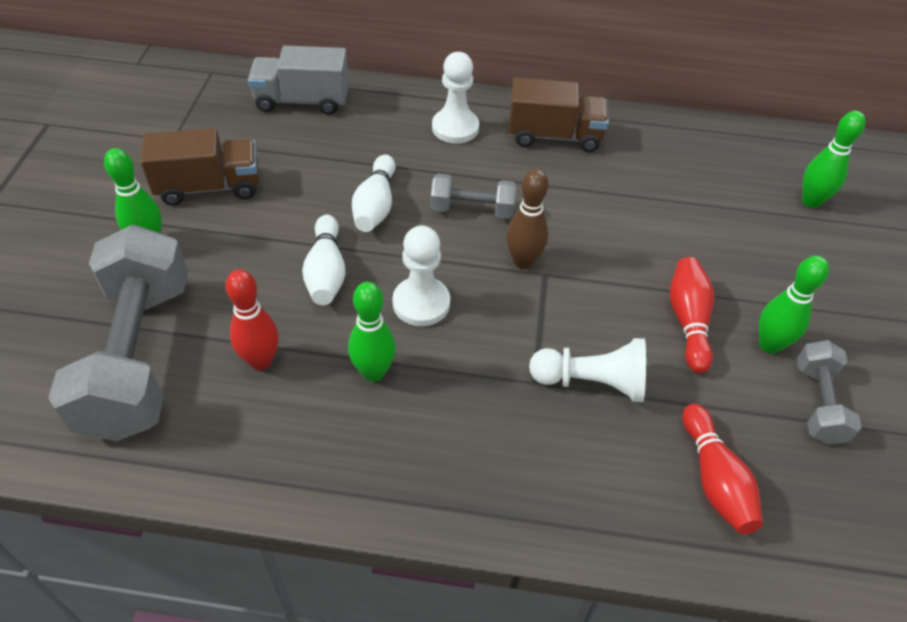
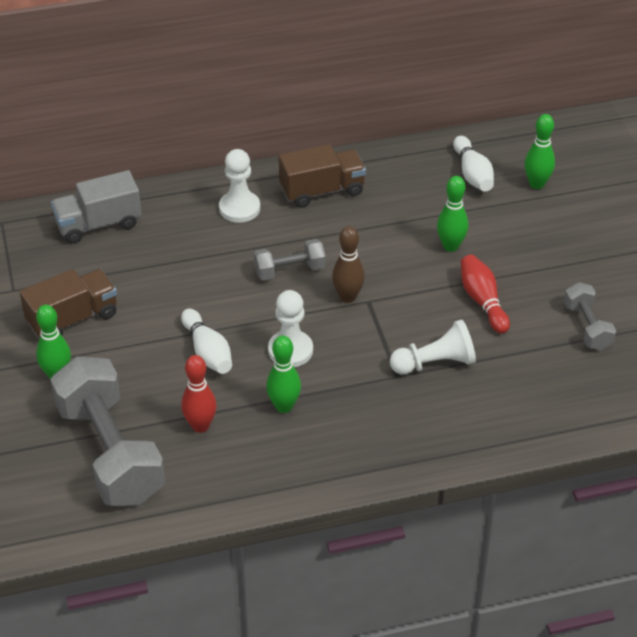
camera: 20 degrees left, 5 degrees down
white bowling pin [352,155,395,232] -> white bowling pin moved to [453,136,494,192]
red bowling pin [682,404,763,534] -> none
green bowling pin [759,256,829,354] -> green bowling pin moved to [437,176,468,252]

